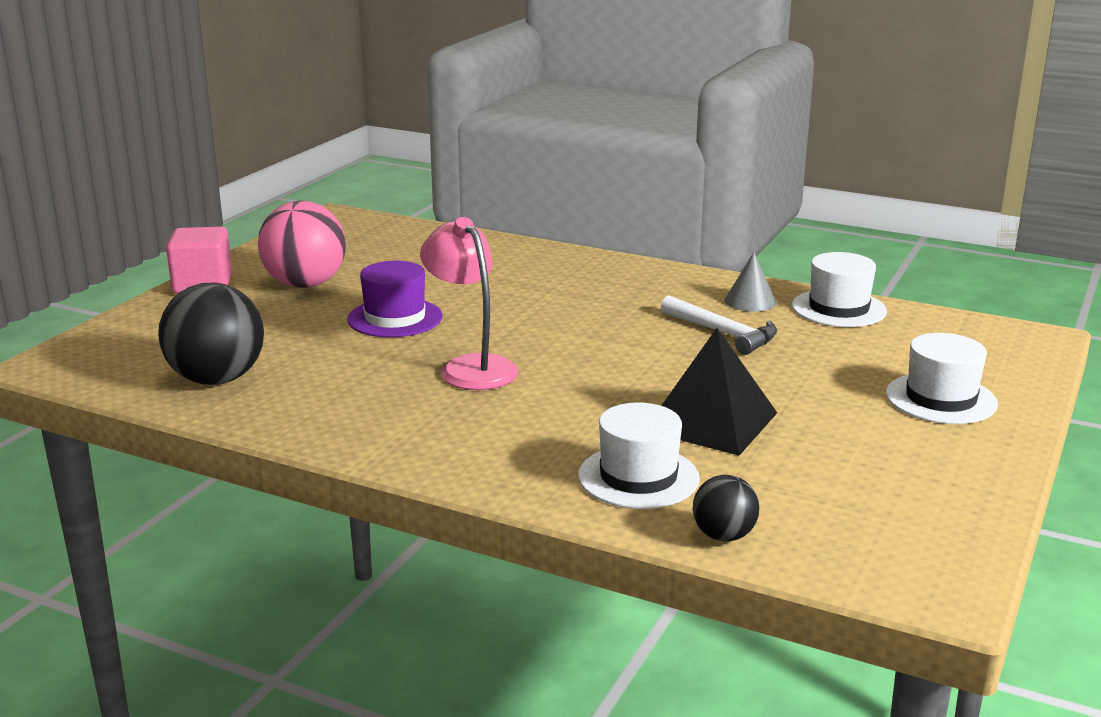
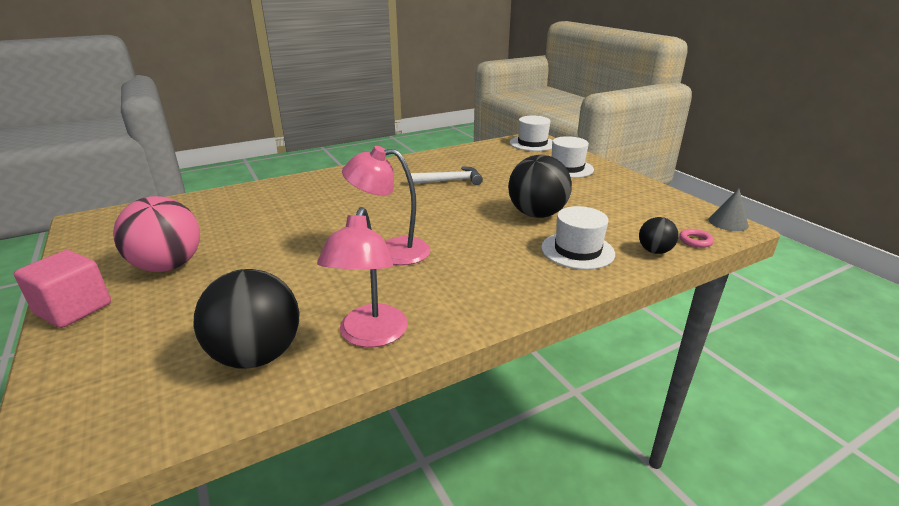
camera: 55 degrees left, 5 degrees up
purple hat [347,261,443,337] -> none
black pyramid [661,328,777,456] -> black ball [508,155,572,218]
grey cone [724,252,776,312] -> grey cone moved to [709,188,749,231]
white hat [792,252,887,327] -> white hat moved to [510,116,553,151]
none -> pink lamp [317,207,408,347]
none -> pink ring [679,229,714,248]

